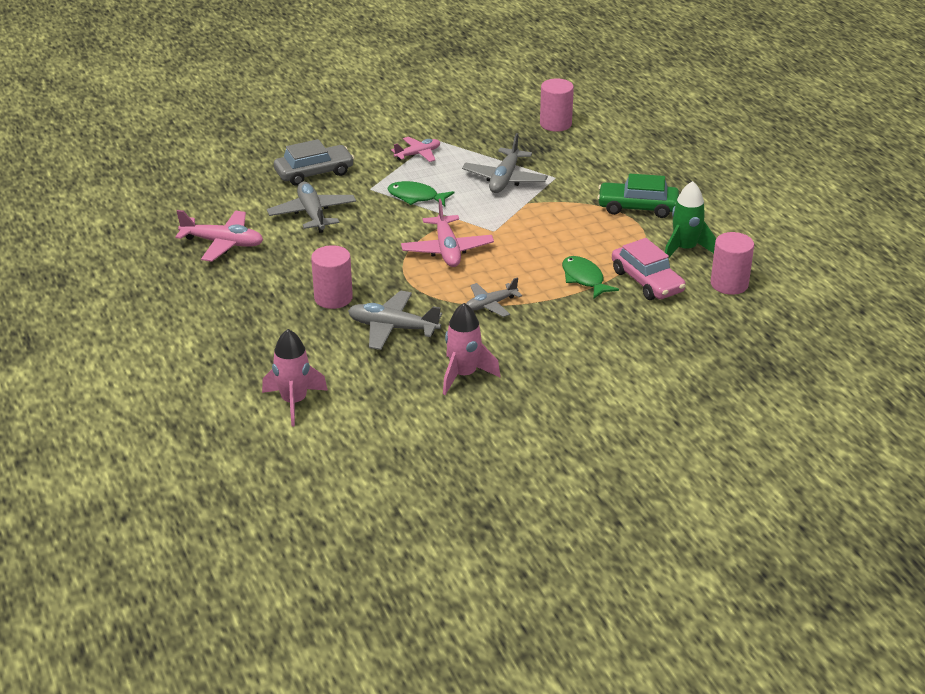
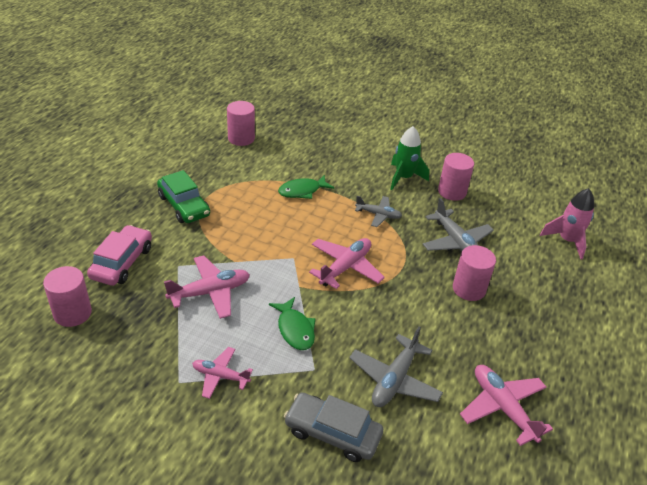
camera: 135 degrees left, 5 degrees up
pink rocket [443,303,500,395] -> pink cylinder [438,153,474,201]
grey plane [462,133,548,193] -> pink plane [164,255,250,319]
green fish [562,256,619,299] -> green fish turned 45 degrees clockwise [278,175,334,199]
pink car [612,238,686,300] -> pink car moved to [87,225,152,286]
green rocket [665,181,716,259] -> green rocket moved to [390,126,429,190]

